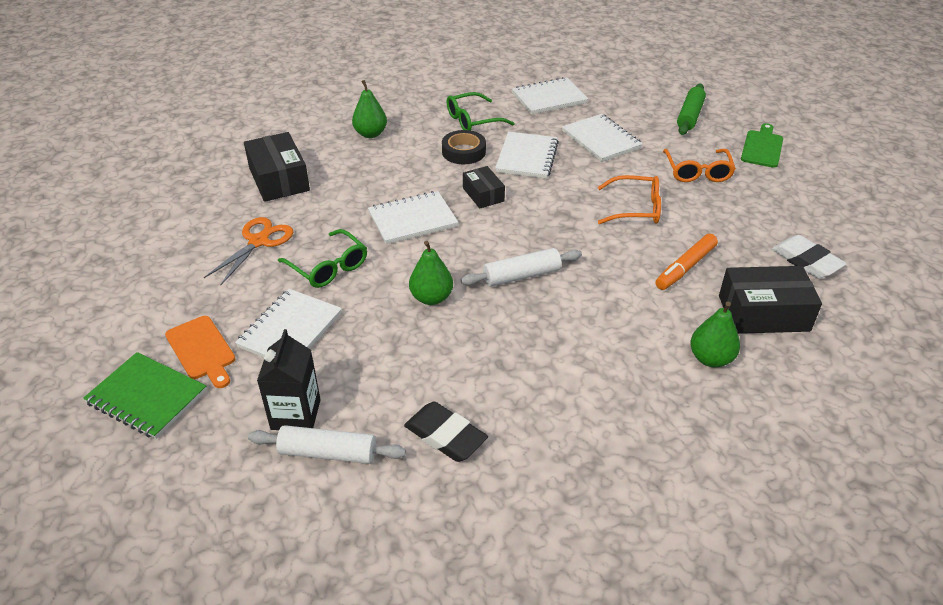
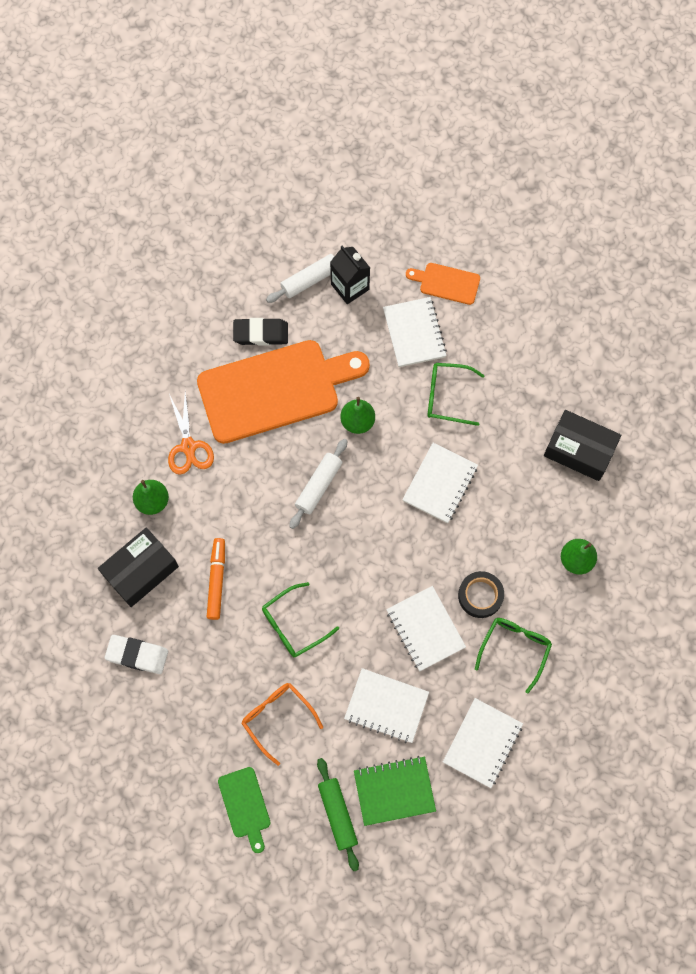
camera: 140 degrees right, 30 degrees up
green notebook [83,352,207,439] -> green notebook moved to [354,756,436,826]
orange scissors [204,217,293,285] -> orange scissors moved to [168,392,214,475]
black box [463,166,505,208] -> none
orange glasses [598,175,661,224] -> green glasses [262,582,339,657]
none -> orange cutting board [197,340,370,444]

